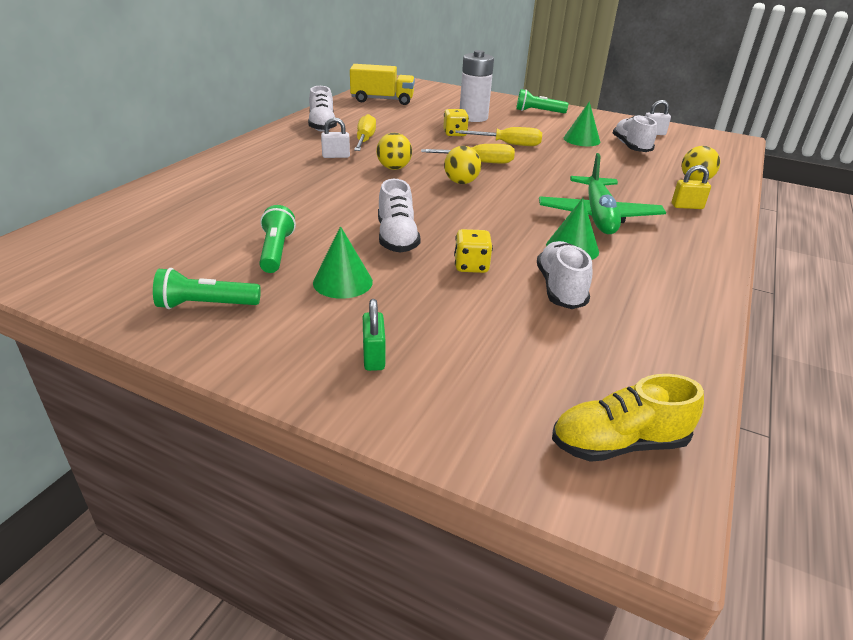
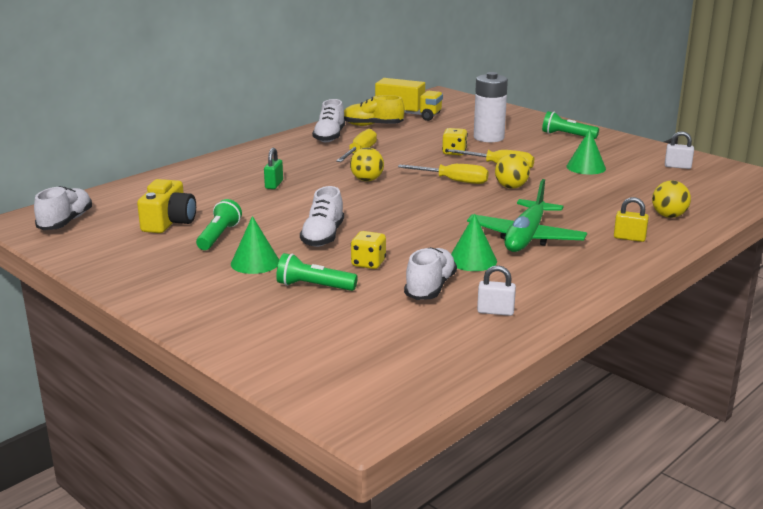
camera: 20 degrees right, 10 degrees down
green flashlight [153,268,261,309] -> green flashlight moved to [276,253,358,291]
white padlock [321,117,350,158] -> white padlock moved to [477,265,516,316]
green padlock [363,299,385,371] -> green padlock moved to [264,148,283,189]
yellow ball [444,146,481,184] -> yellow ball moved to [495,154,530,189]
yellow shoe [552,374,704,462] -> yellow shoe moved to [344,95,405,126]
white shoe [613,115,657,152] -> white shoe moved to [34,186,92,230]
none -> yellow camera [137,179,196,233]

